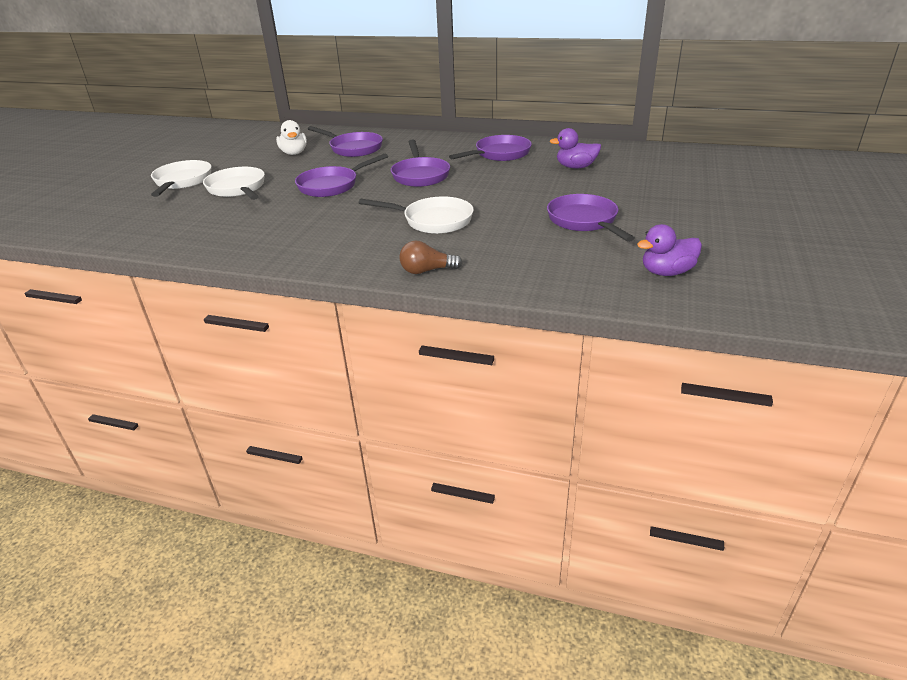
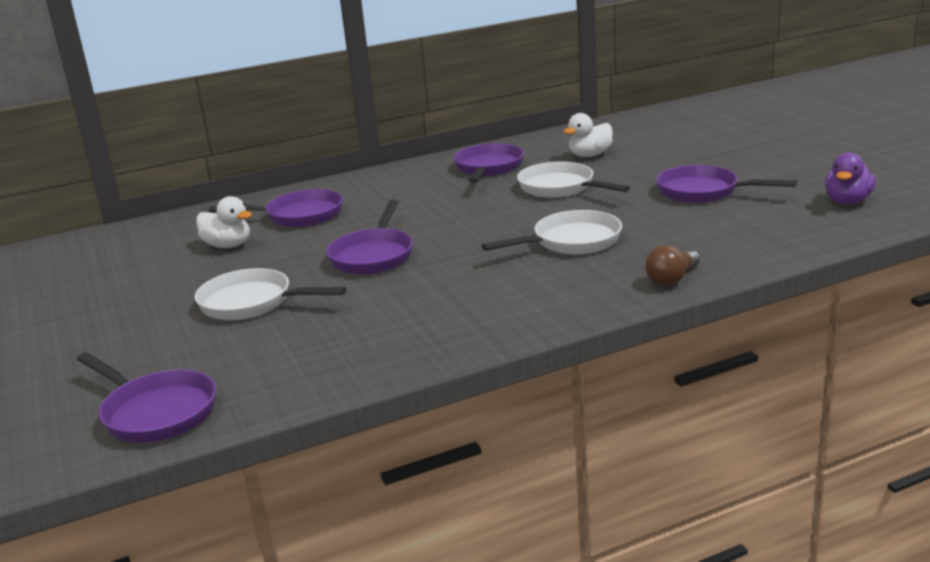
camera: 40 degrees left, 10 degrees down
white pan [151,160,211,197] -> white pan moved to [517,162,630,198]
purple pan [391,140,450,187] -> purple pan moved to [77,352,216,443]
purple duck [549,128,601,168] -> white duck [563,113,613,157]

